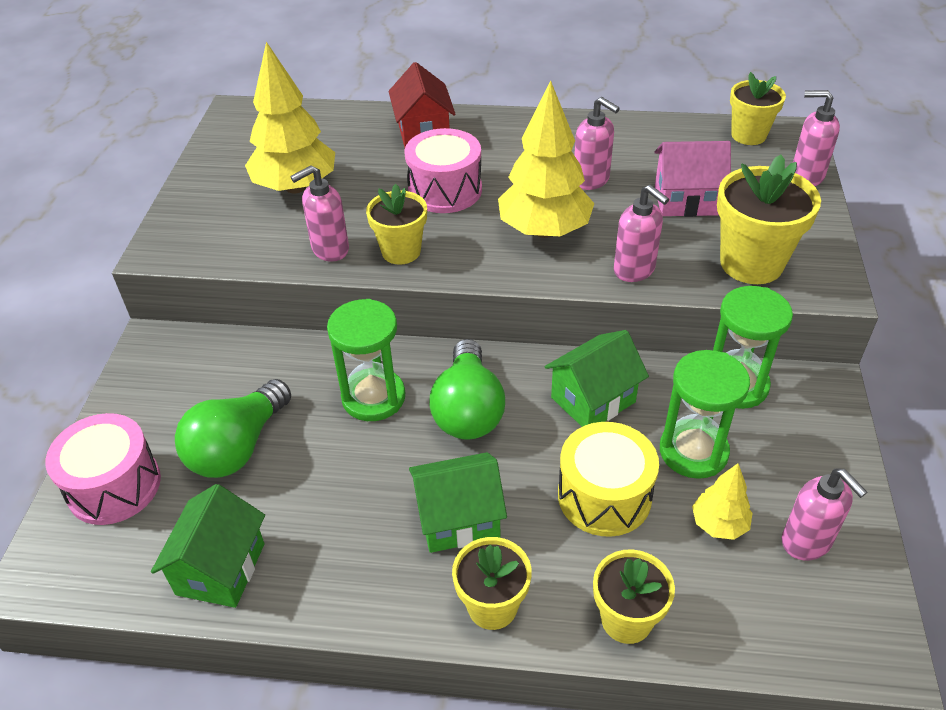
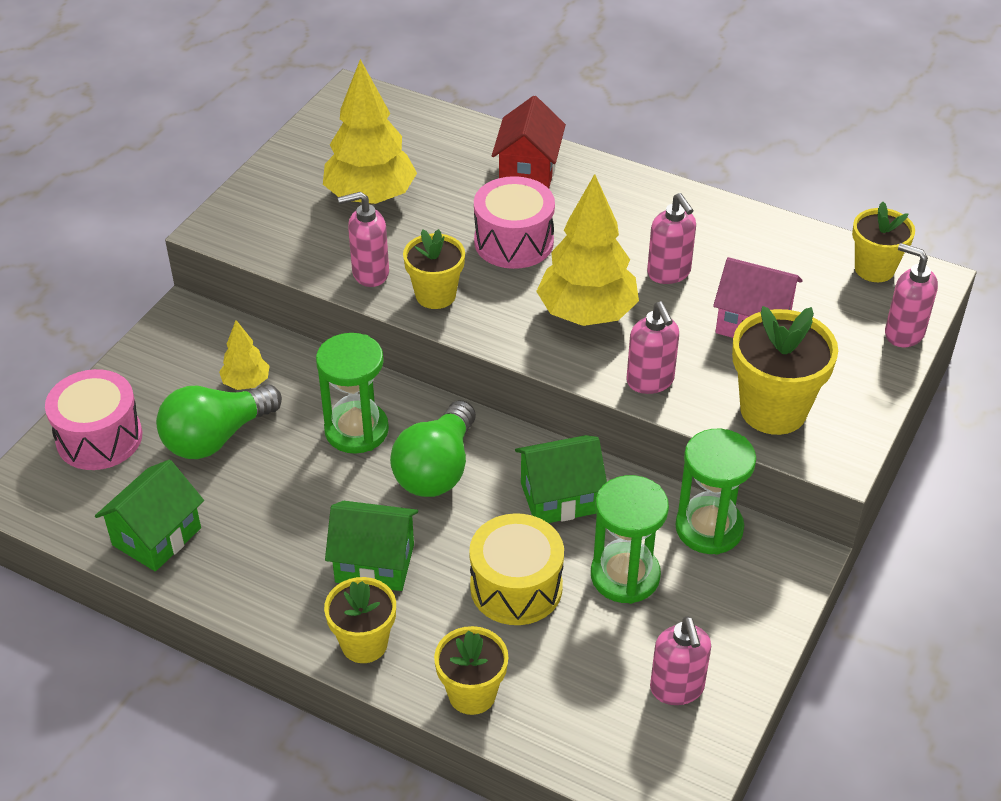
camera: 20 degrees right, 0 degrees up
yellow tree [692,463,753,540] -> yellow tree moved to [219,320,270,390]

